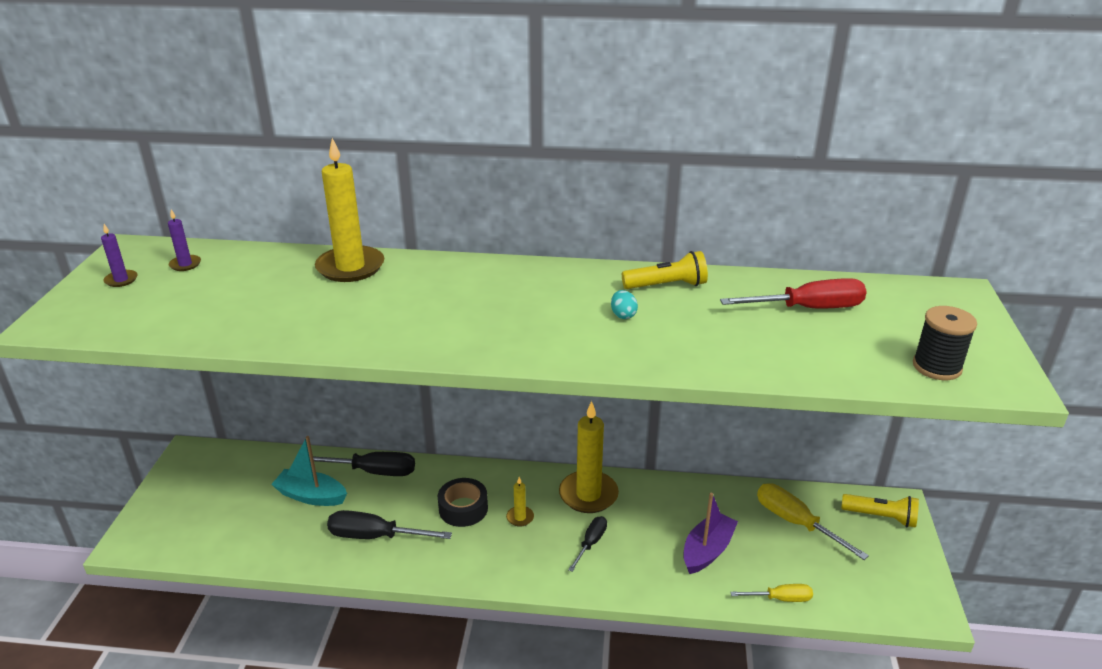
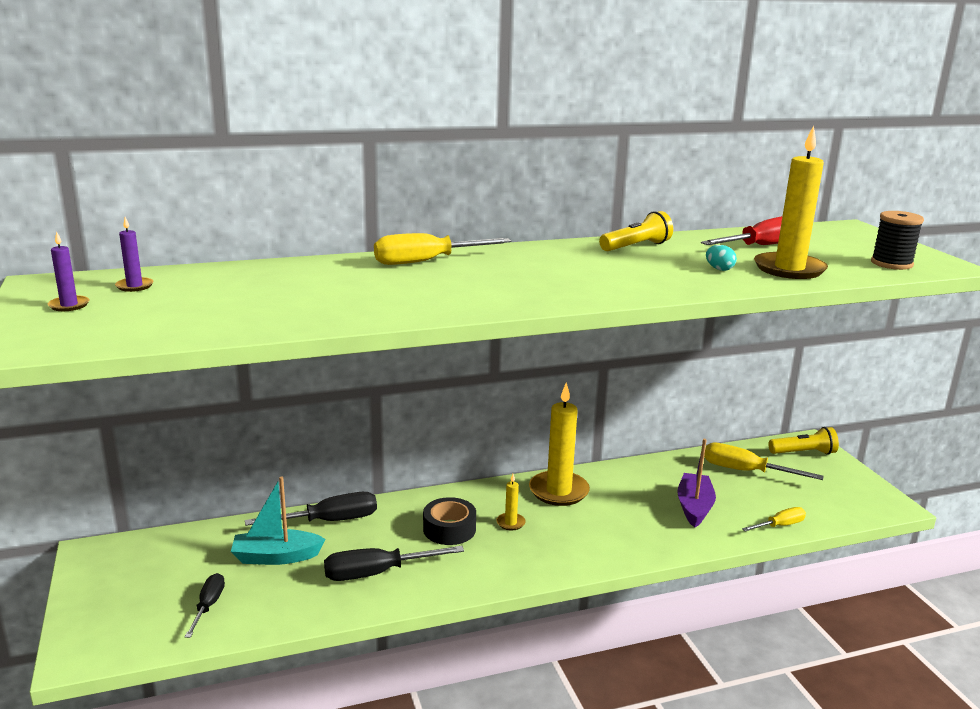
camera: 25 degrees left, 10 degrees down
yellow candle [315,138,384,282] -> yellow candle moved to [754,126,828,279]
black screwdriver [568,516,607,572] -> black screwdriver moved to [185,573,225,638]
turquoise egg [611,290,638,319] -> turquoise egg moved to [706,245,737,271]
none -> yellow screwdriver [374,233,512,265]

